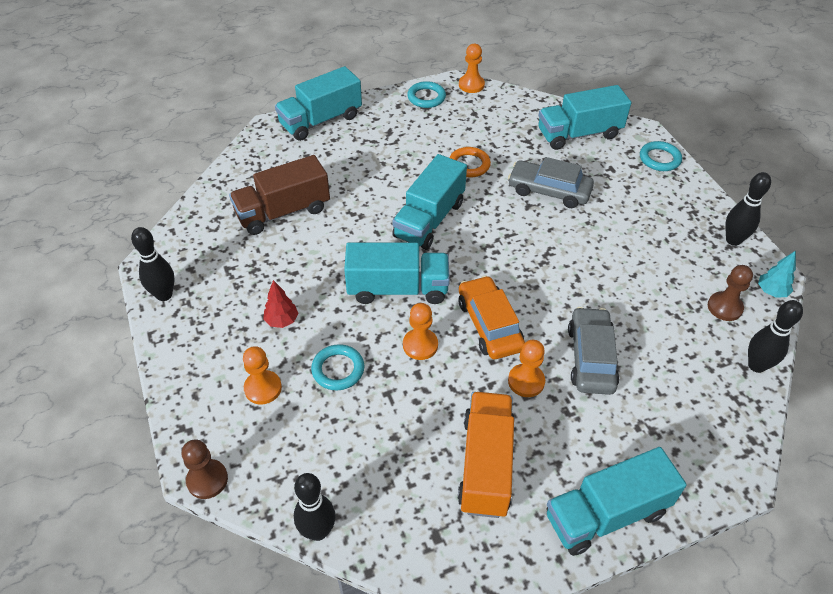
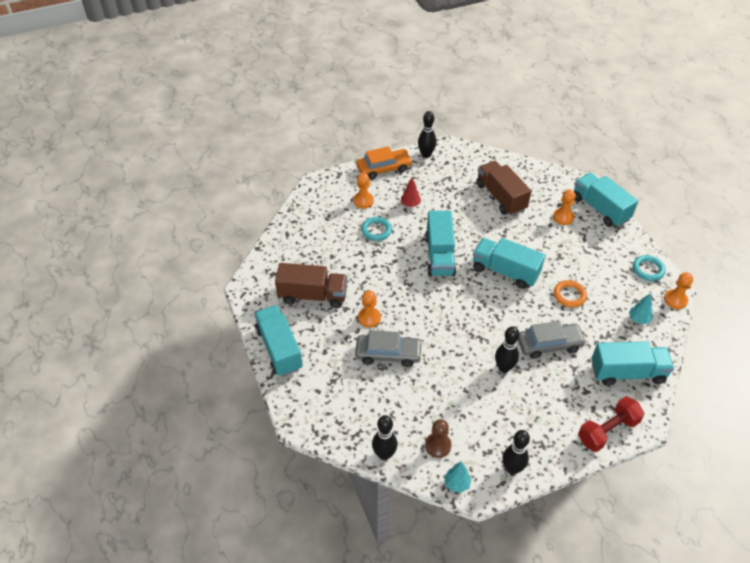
camera: 90 degrees right, 0 degrees up
brown pawn [182,439,228,499] -> none
black bowling pin [294,473,336,541] -> black bowling pin moved to [495,326,519,373]
orange pawn [403,303,438,360] -> orange pawn moved to [553,189,576,225]
orange truck [458,392,514,518] -> brown truck [275,263,347,308]
orange car [459,276,525,359] -> orange car moved to [356,146,412,180]
grey car [508,157,594,208] -> grey car turned 60 degrees clockwise [518,321,586,359]
turquoise truck [538,85,631,150] -> turquoise truck turned 105 degrees clockwise [592,341,674,386]
turquoise ring [640,141,682,171] -> red dumbbell [578,396,644,452]
none -> turquoise tree [629,293,653,324]

